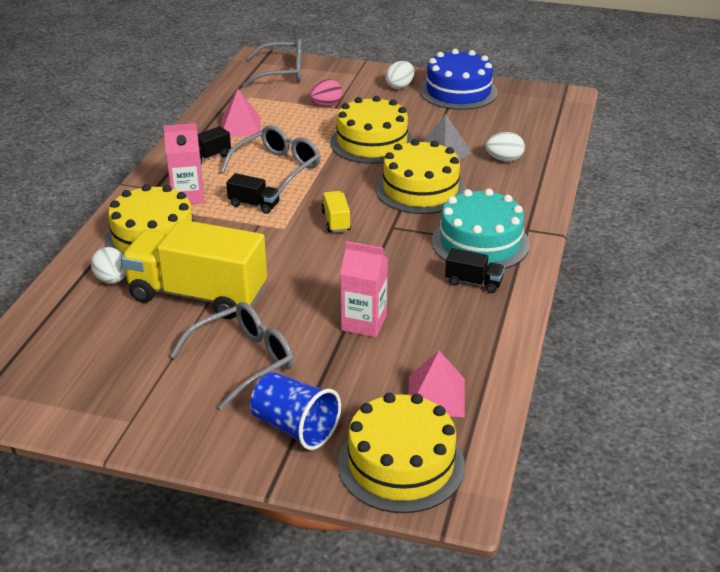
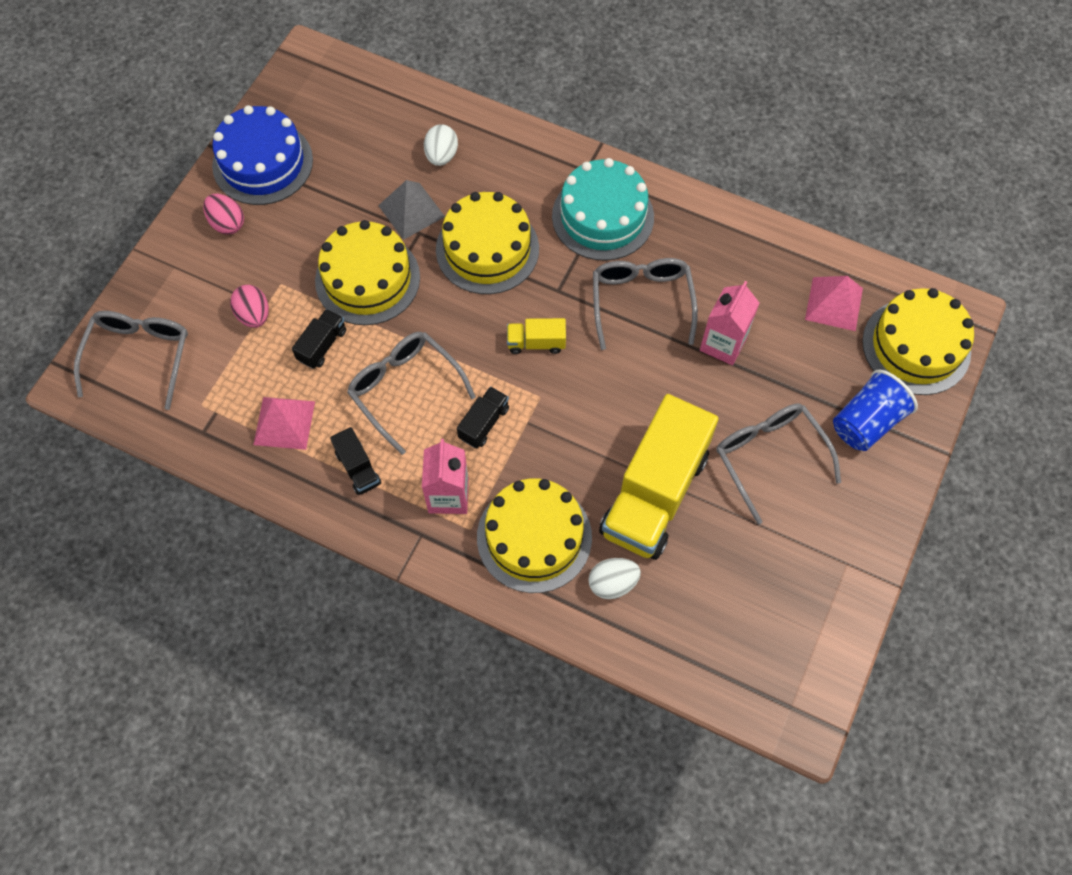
camera: 80 degrees left, 30 degrees up
white egg [385,61,414,89] -> pink egg [203,194,244,234]
black truck [445,248,505,293] -> black truck moved to [292,309,346,369]
none -> grey glasses [593,258,698,350]

